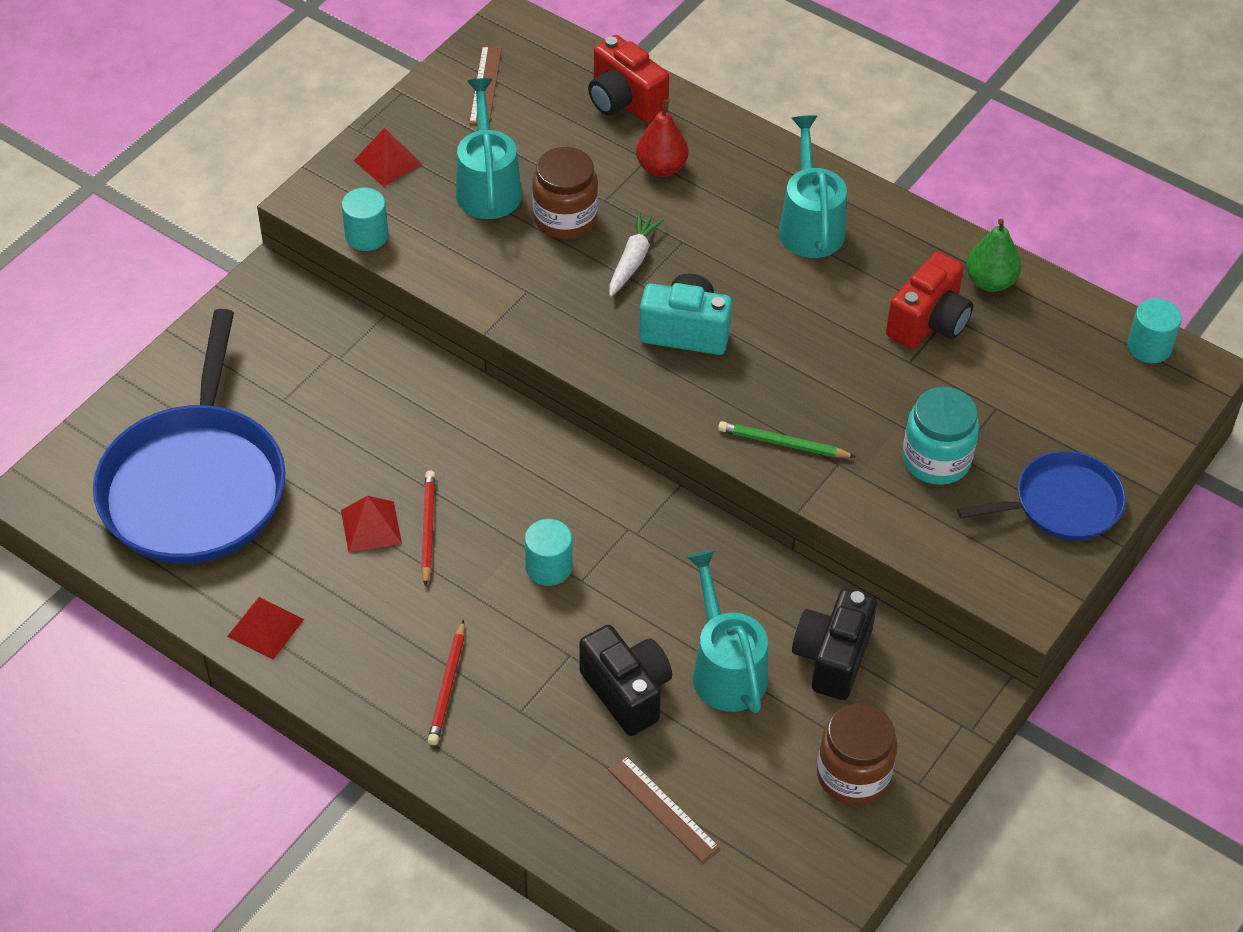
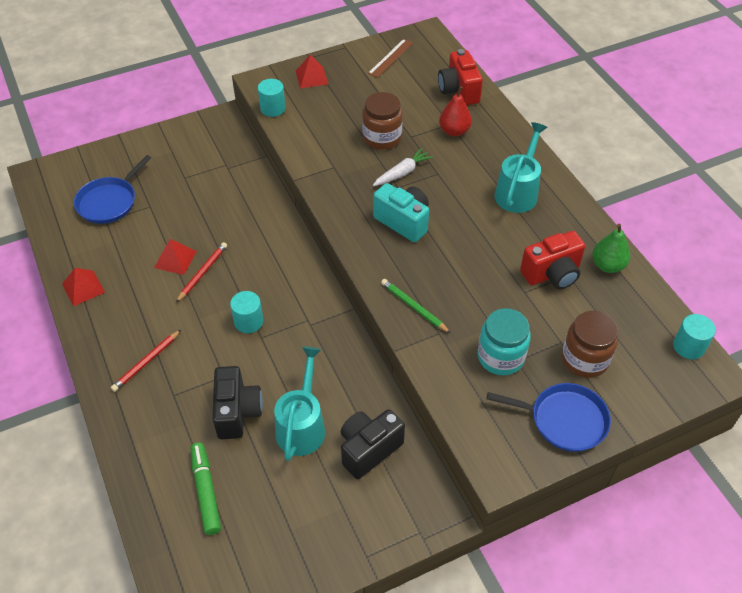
camera: 30 degrees right, 0 degrees up
blue pan [93,309,286,564] -> blue pan [74,155,151,224], size x0.55
turquoise watering can [456,78,522,219] -> none
brown ruler [608,755,720,862] -> green marker [190,442,221,535]
brown jar [817,703,898,805] -> brown jar moved to [562,311,618,378]

